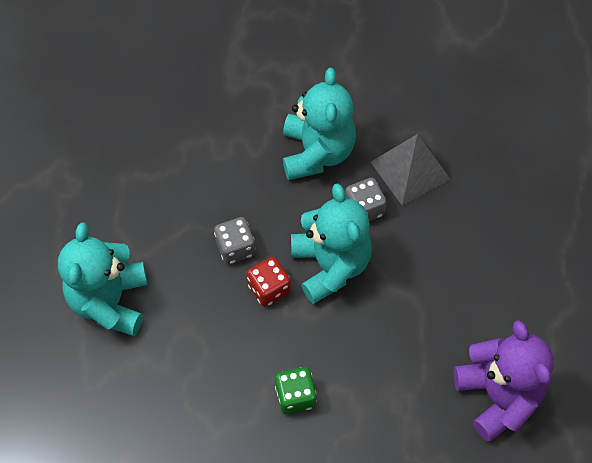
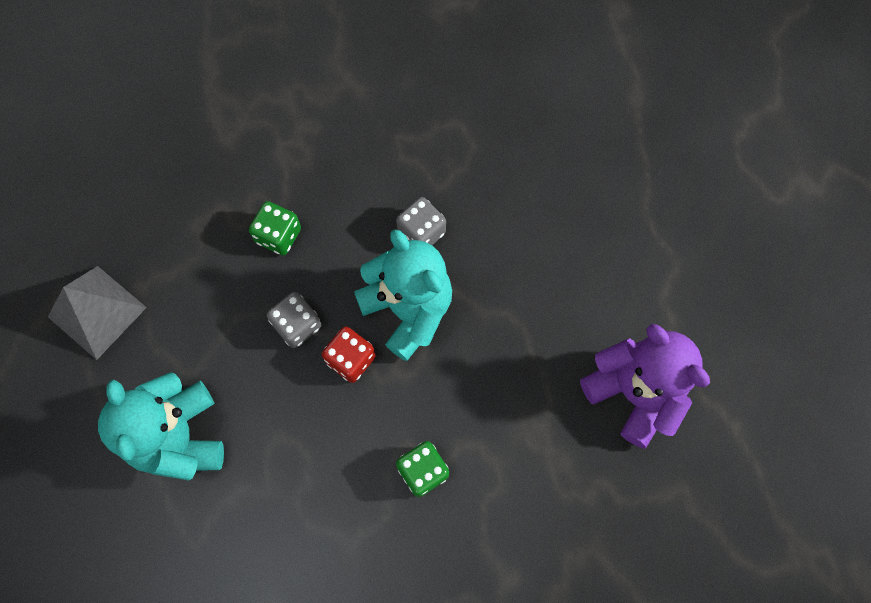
camera: 20 degrees left, 10 degrees up
turquoise teddy bear [283,68,356,180] -> none
grey pyramid [371,134,451,206] -> grey pyramid moved to [48,266,147,360]
none -> green dice [249,201,301,256]

